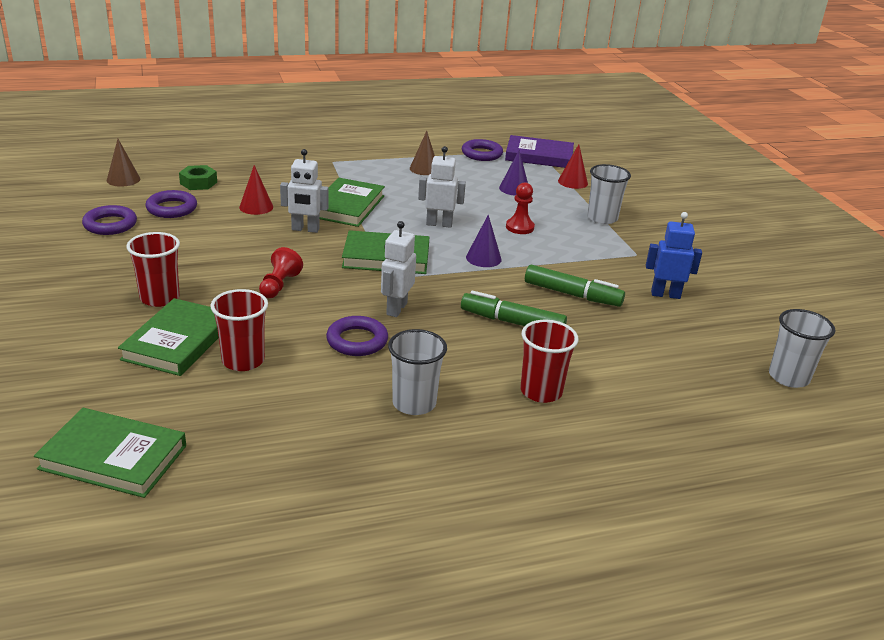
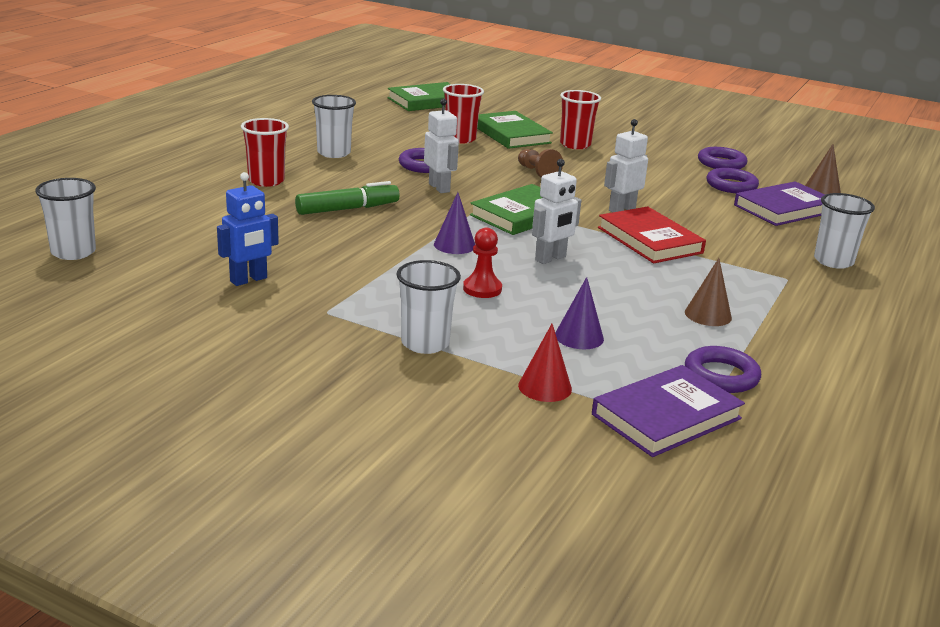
camera: 135 degrees right, 5 degrees down
green nut [179,165,217,190] -> purple book [734,181,825,226]
red cone [239,165,273,215] -> none
red pawn [259,247,303,298] -> brown pawn [518,149,563,178]
green book [319,178,385,227] -> red book [598,207,706,263]
green marker [525,264,625,307] -> none
none -> white cup [814,193,875,269]

